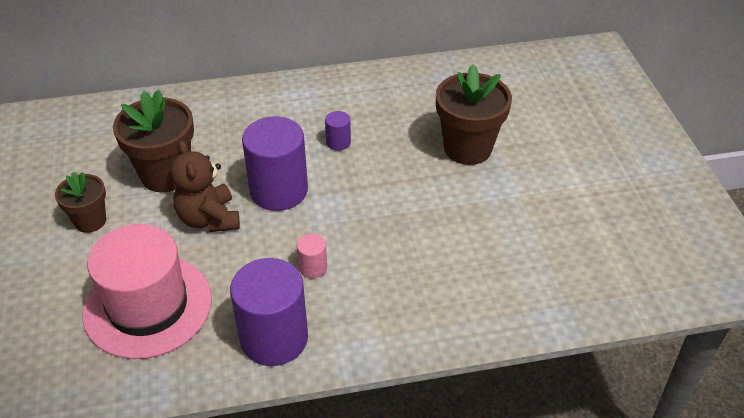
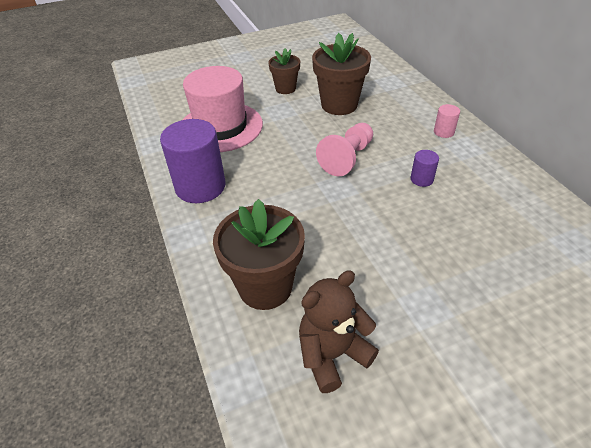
camera: 80 degrees right, 0 degrees up
brown teddy bear [171,140,240,232] -> brown teddy bear moved to [299,270,379,393]
purple cylinder [242,117,308,211] -> pink pawn [316,123,373,176]
pink cylinder [297,234,327,279] -> pink cylinder moved to [434,104,460,138]
brown flower pot [436,64,512,165] -> brown flower pot moved to [213,199,305,310]

